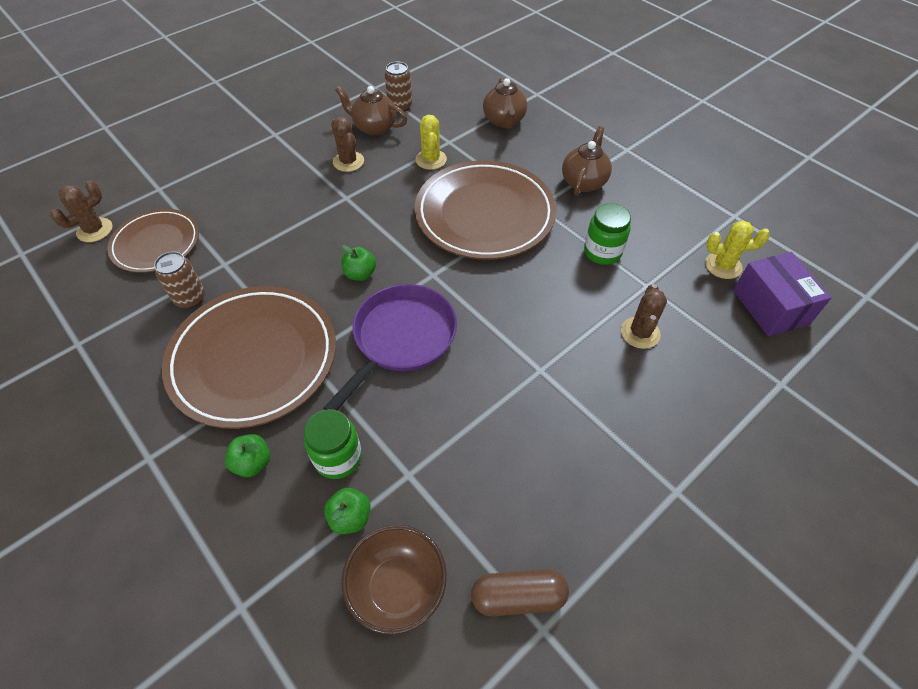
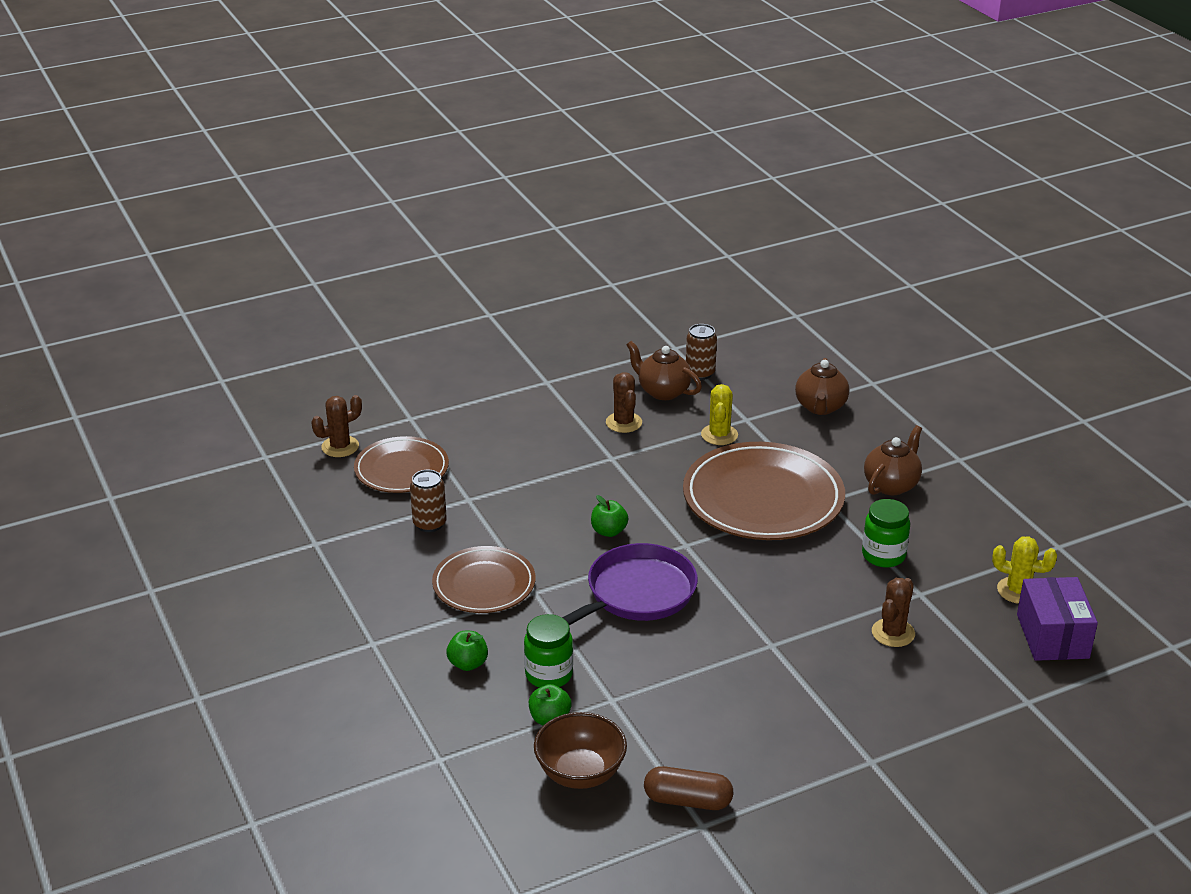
camera: 15 degrees right, 20 degrees down
brown plate [162,286,336,429] -> brown plate [432,546,536,613], size x0.60

